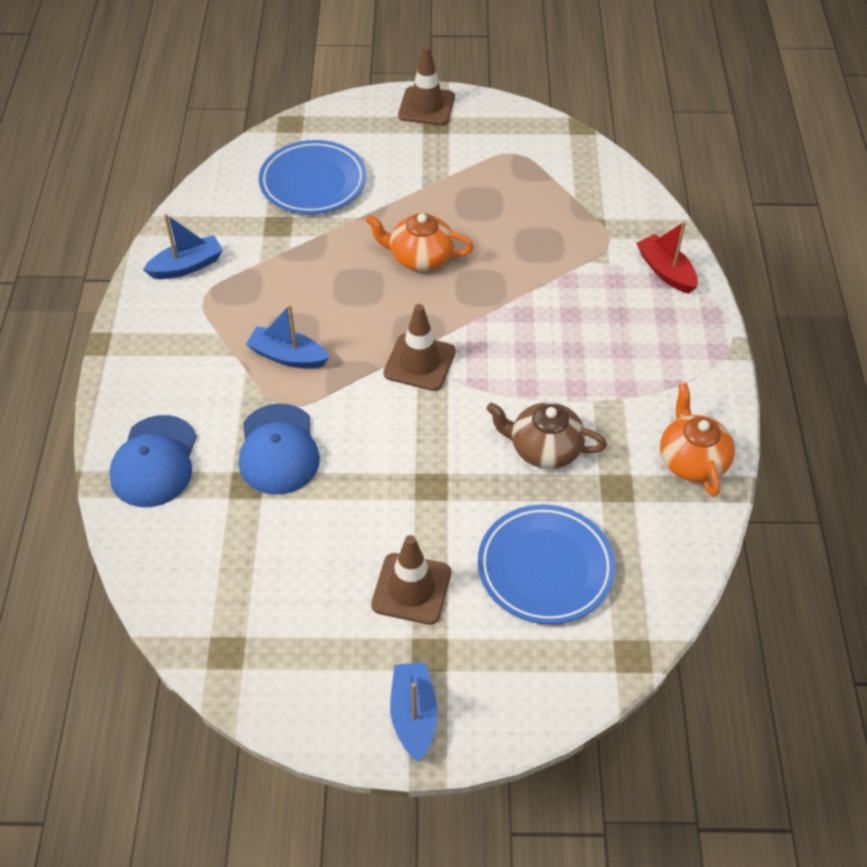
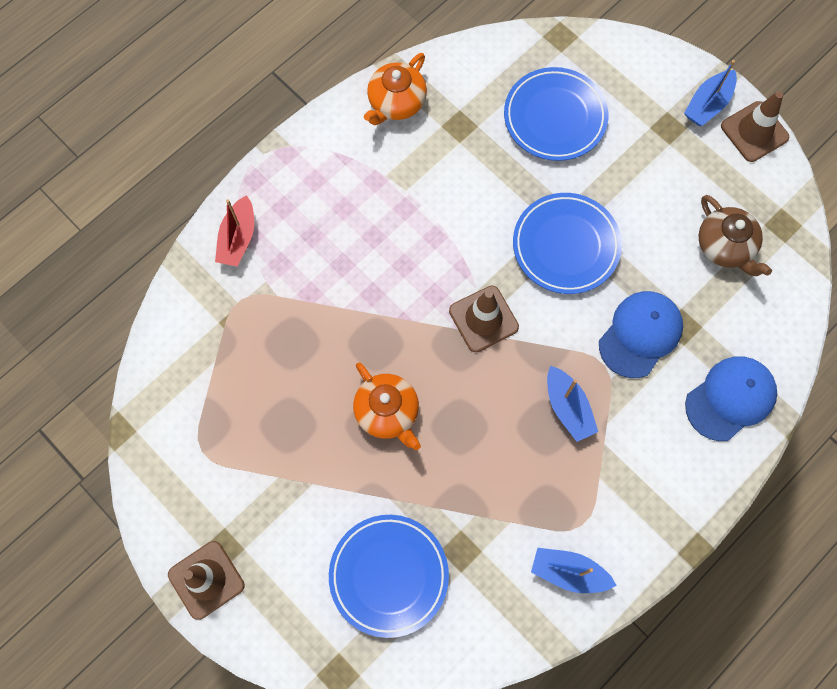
camera: 135 degrees left, 20 degrees up
brown traffic cone [371,535,451,625] -> brown traffic cone moved to [721,91,789,162]
brown teapot [486,402,607,469] -> brown teapot moved to [699,195,772,276]
none -> blue plate [513,193,622,294]

